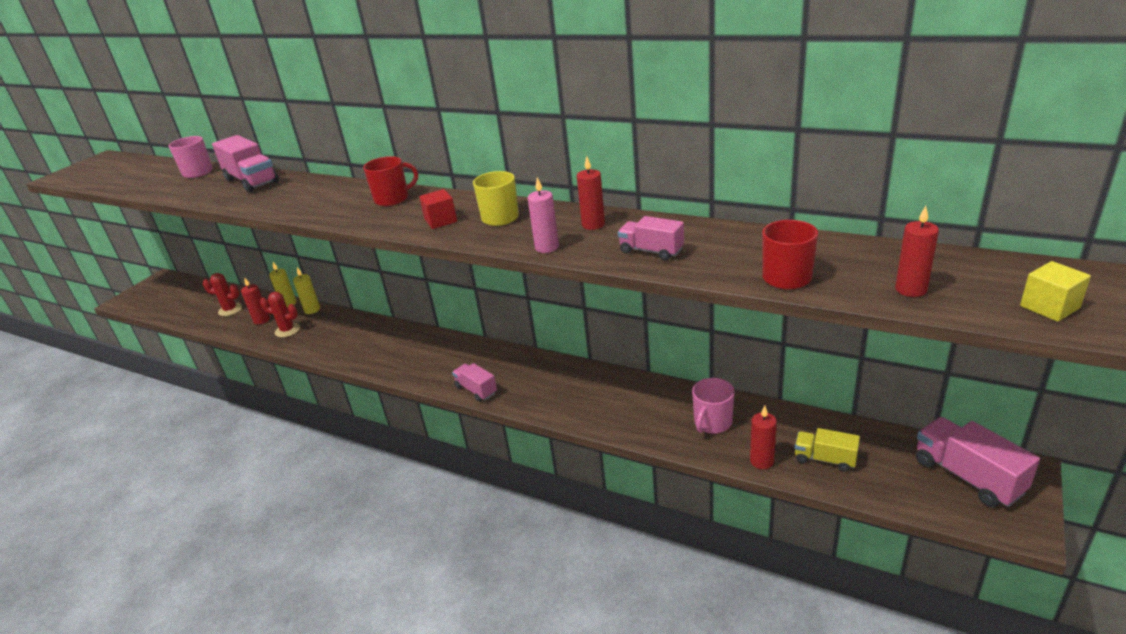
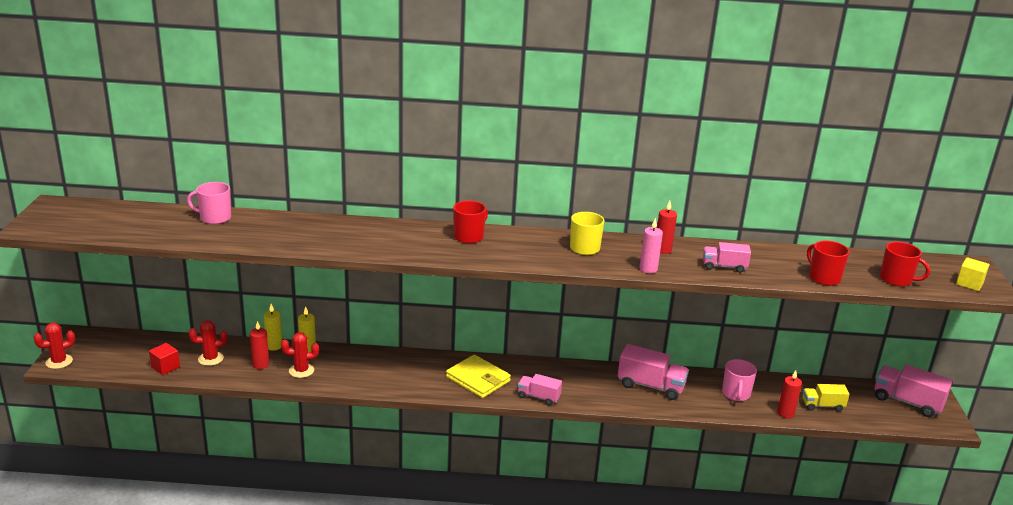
camera: 30 degrees left, 5 degrees down
pink truck [212,135,279,193] -> pink truck moved to [618,344,689,400]
red cube [419,189,457,229] -> red cube moved to [149,343,180,375]
red candle [895,206,939,297] -> red mug [880,242,930,287]
none -> red cactus [33,323,75,369]
none -> yellow wallet [446,355,511,398]

